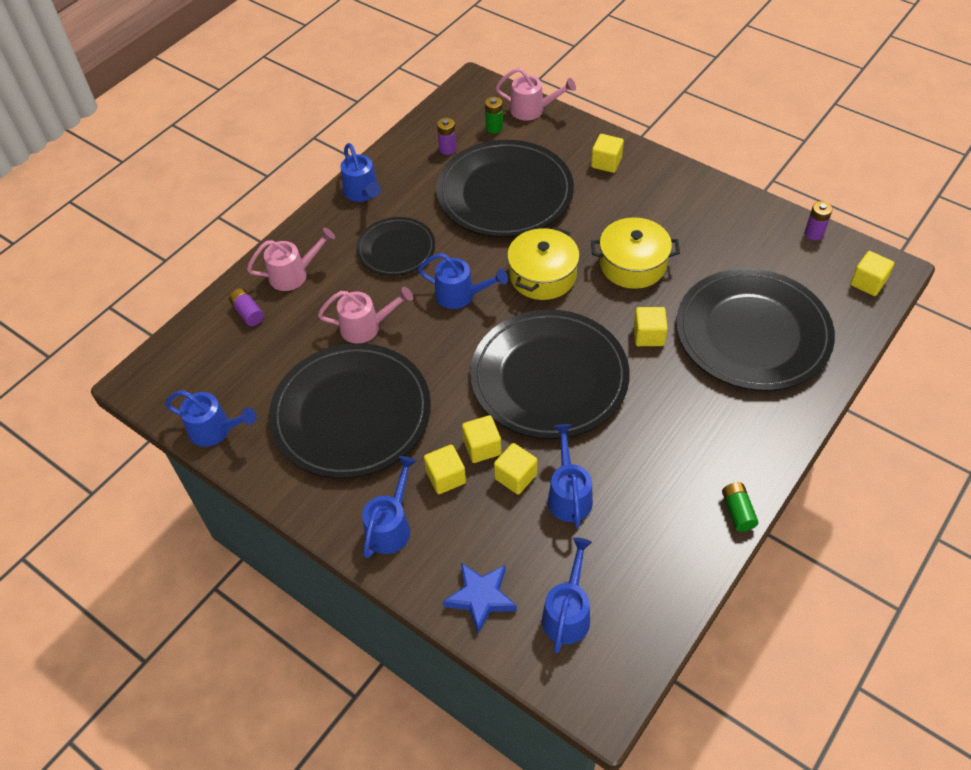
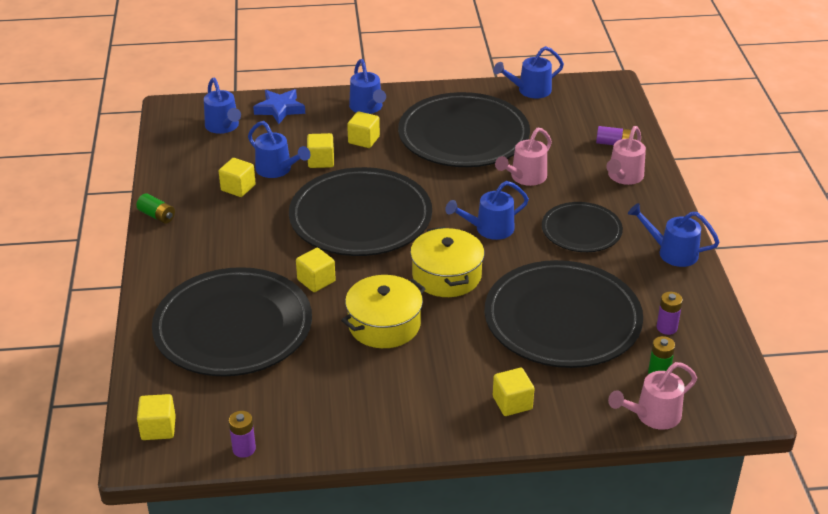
camera: 135 degrees right, 15 degrees down
yellow cube [462,415,501,463] -> yellow cube moved to [219,158,256,197]

